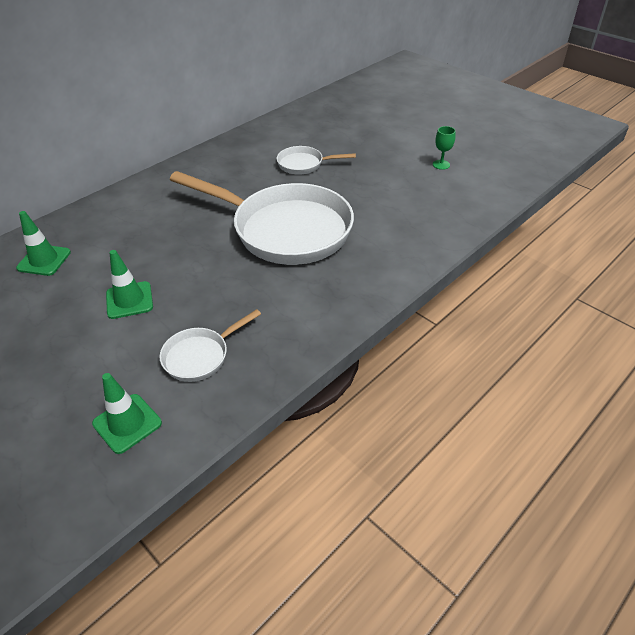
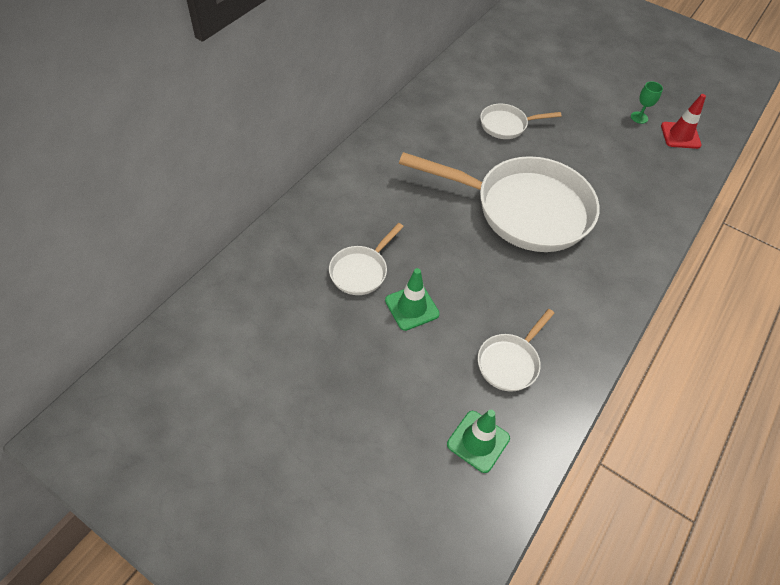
camera: 15 degrees left, 10 degrees up
green traffic cone [16,211,71,276] -> none
none -> white pan [329,223,404,295]
none -> red traffic cone [661,94,706,149]

